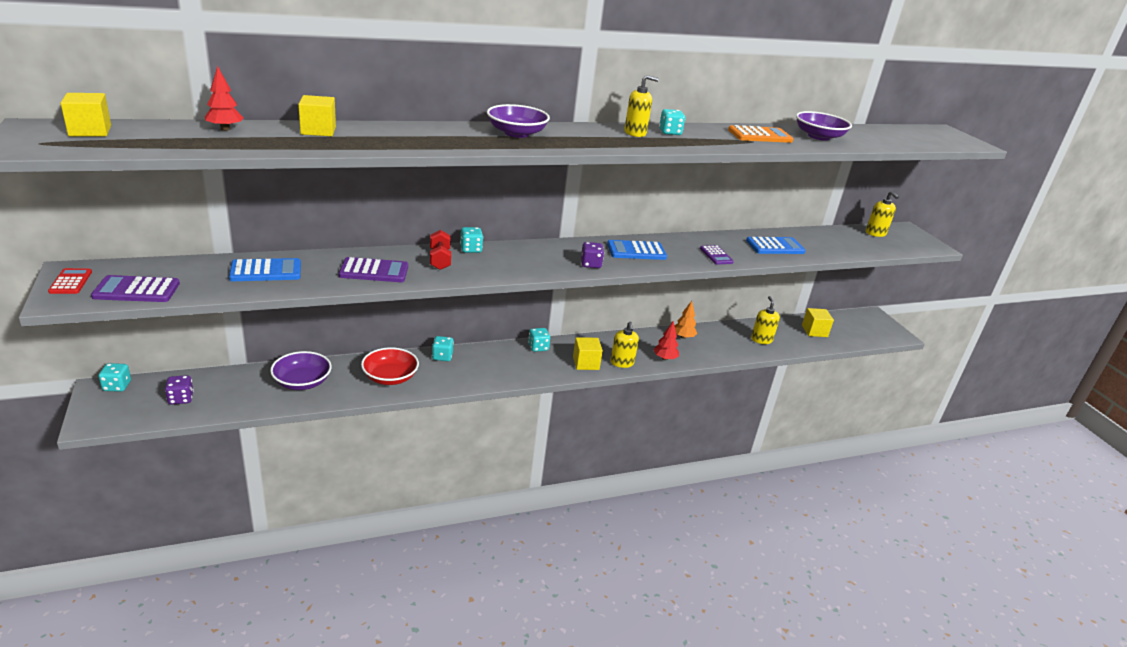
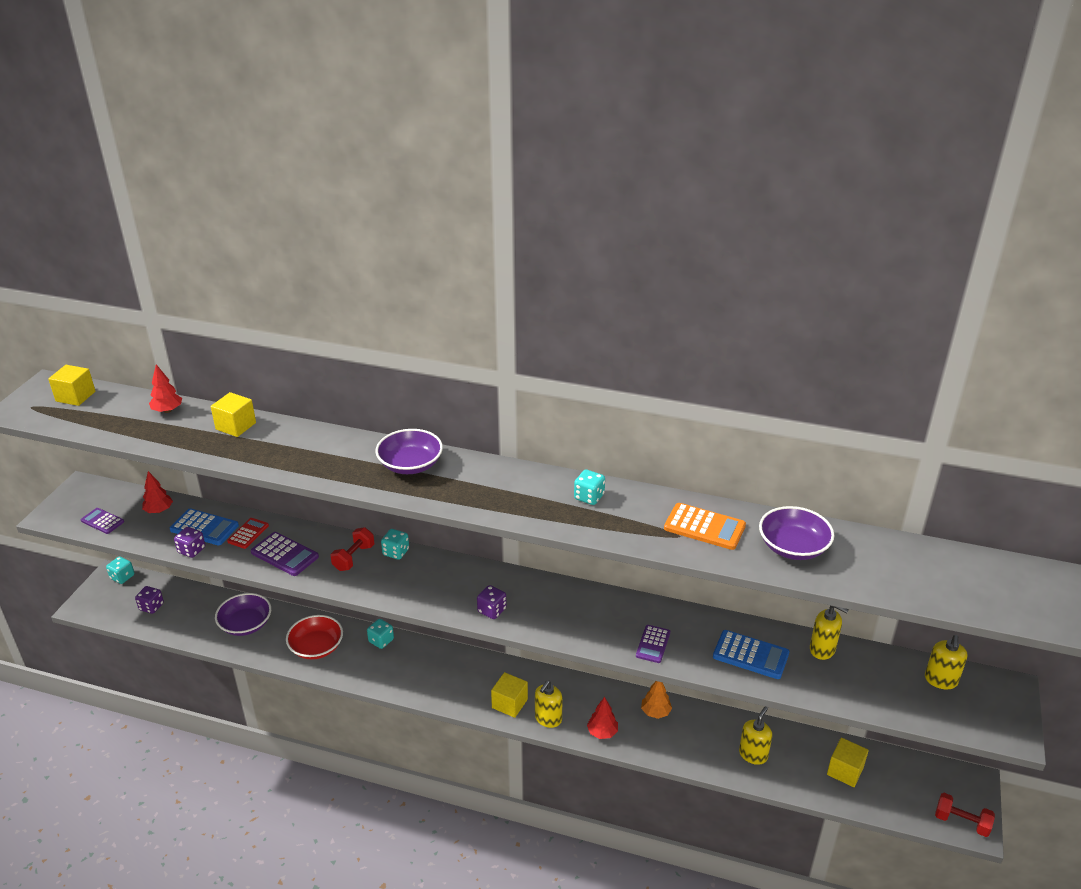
camera: 40 degrees right, 5 degrees up
red calculator [48,268,92,294] -> red calculator moved to [227,518,269,549]
purple calculator [91,275,180,302] -> purple calculator [81,508,124,534], size x0.65
turquoise dice [528,328,550,352] -> none
blue calculator [607,240,667,260] -> none
yellow soap dispenser [625,75,659,137] -> yellow soap dispenser moved to [810,606,849,660]
none -> red tree [142,471,173,513]
none -> purple dice [174,527,205,558]
none -> red dumbbell [935,793,995,837]

